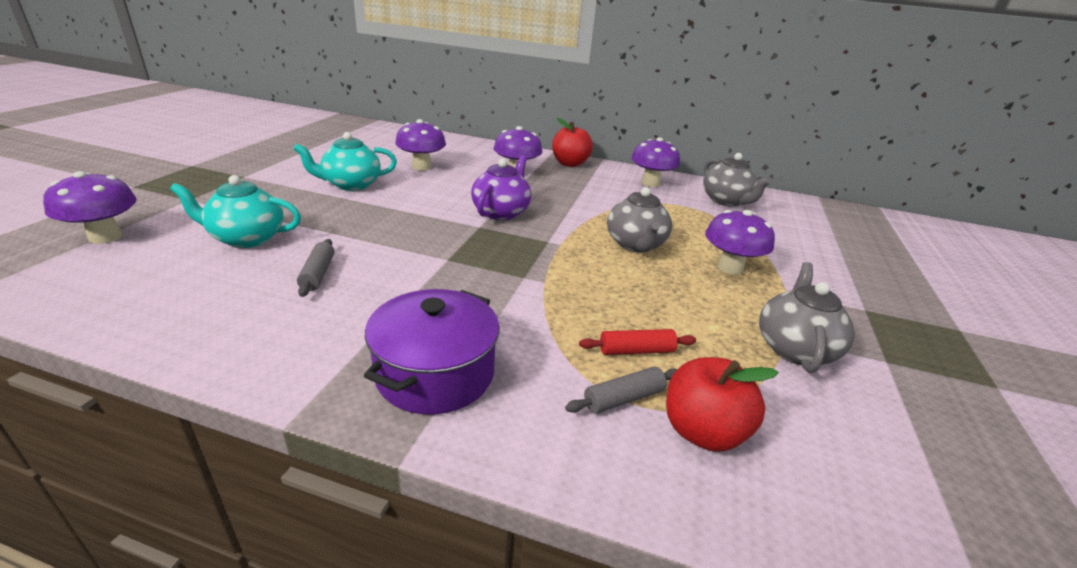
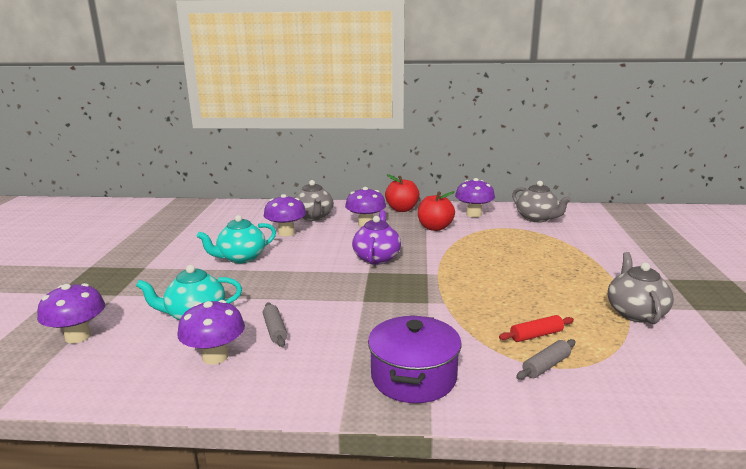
camera: 10 degrees left, 10 degrees down
grey teapot [607,187,672,252] -> grey teapot moved to [295,180,334,221]
red apple [666,357,779,452] -> red apple moved to [418,191,455,231]
purple mushroom [705,210,775,275] -> purple mushroom moved to [177,300,245,365]

